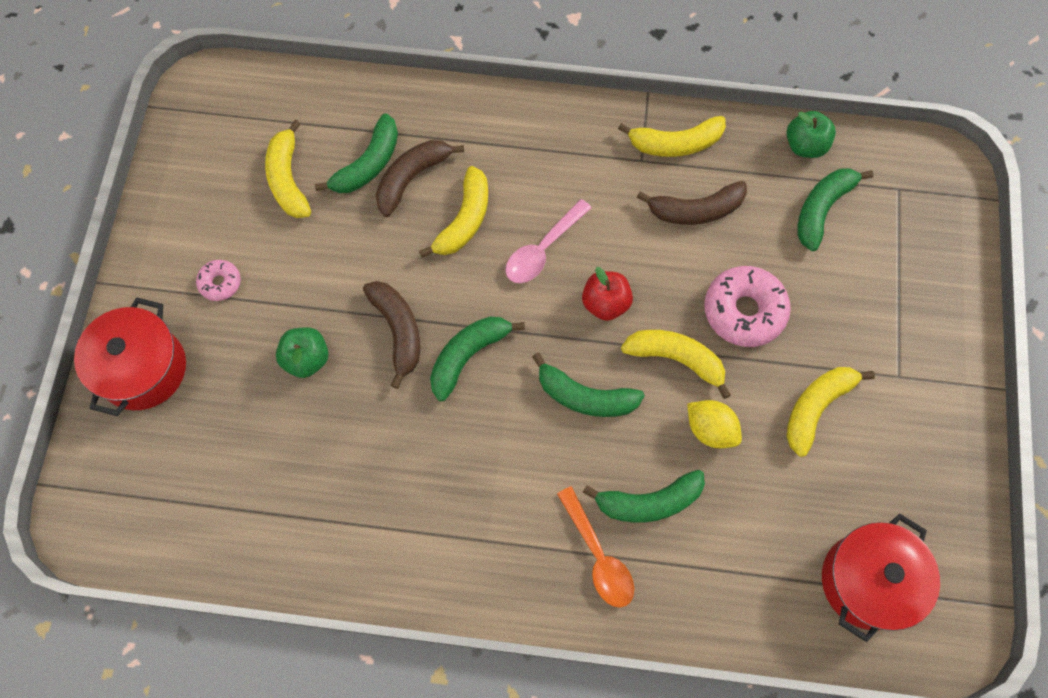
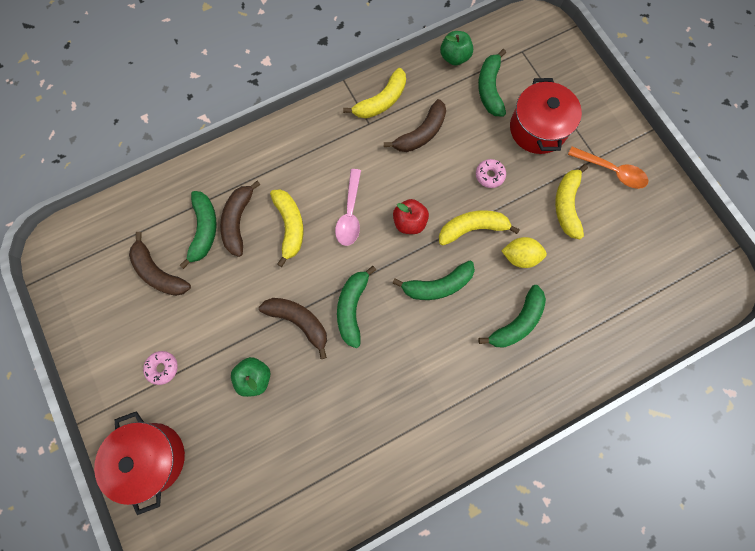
camera: 35 degrees left, 5 degrees up
yellow banana [265,120,311,218] -> brown banana [129,232,191,296]
orange spoon [557,486,634,608] -> orange spoon moved to [568,147,649,189]
pink donut [704,266,791,347] -> pink donut [476,159,506,188], size x0.52
red pot [822,513,940,642] -> red pot moved to [510,78,582,154]

